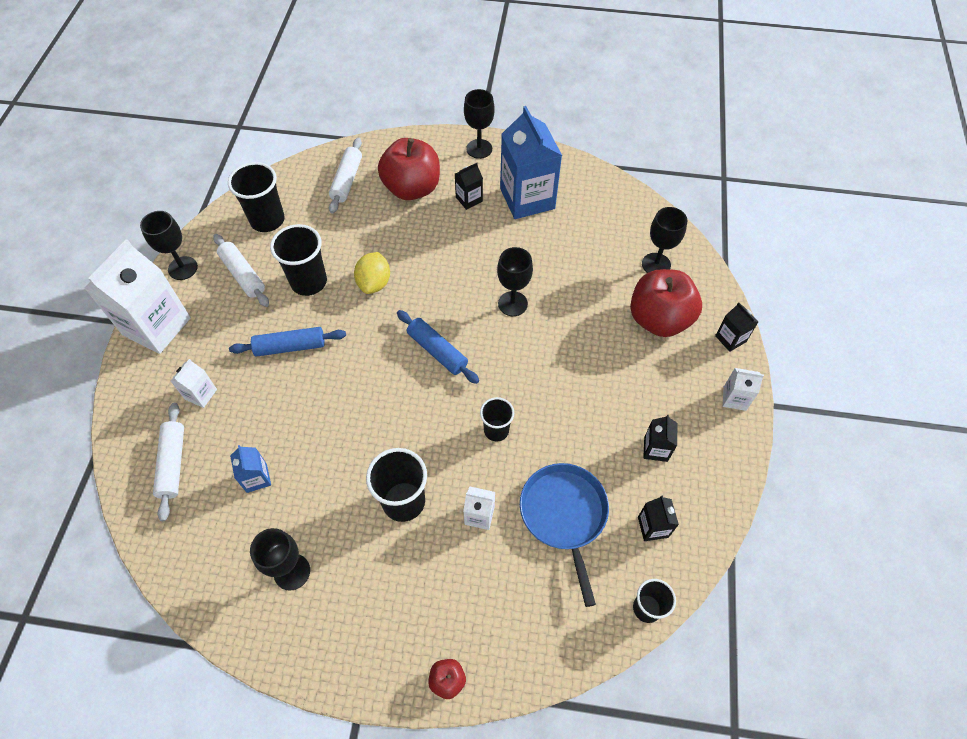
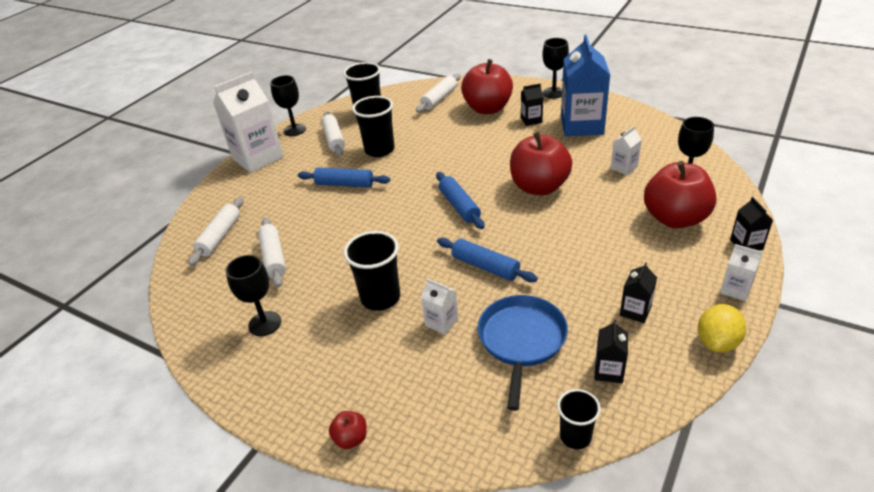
camera: 25 degrees right, 20 degrees down
white carton [171,359,217,408] -> white carton moved to [611,126,642,175]
blue carton [230,445,271,493] -> white rolling pin [258,218,286,288]
yellow lemon [354,252,390,294] -> yellow lemon moved to [698,304,746,353]
black cup [480,397,514,442] -> blue rolling pin [437,238,538,282]
black goblet [497,247,533,316] -> red apple [510,132,572,196]

